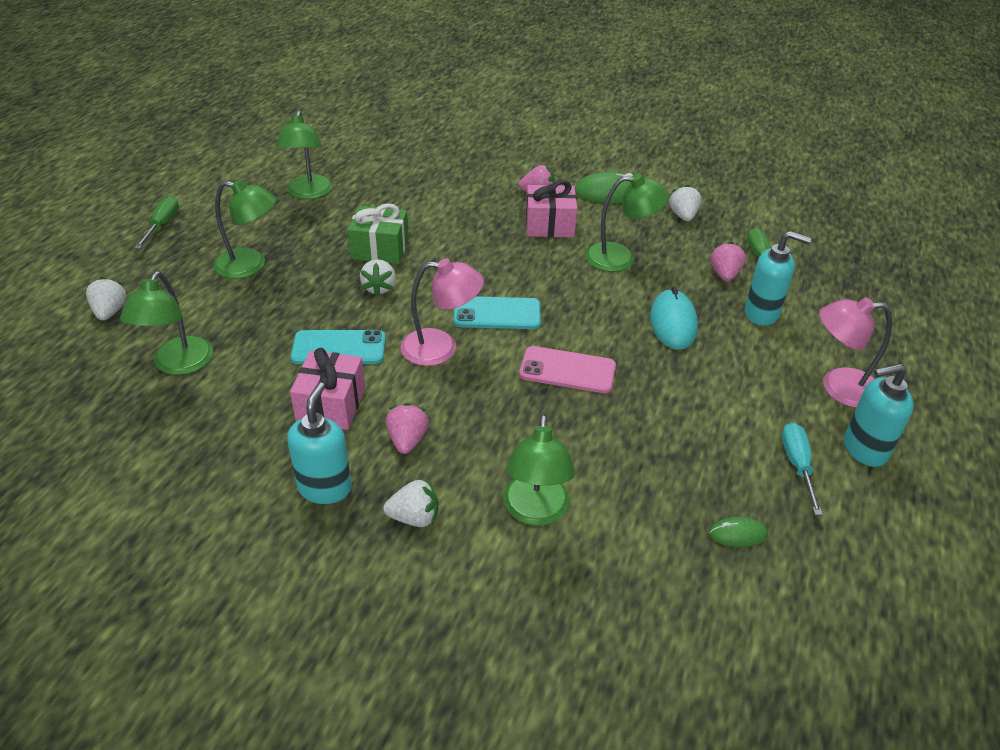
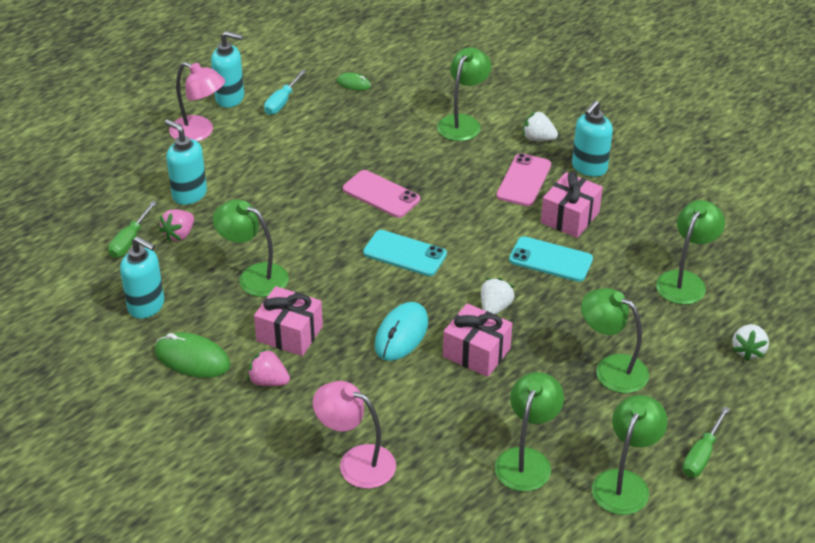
camera: 155 degrees left, 0 degrees up
green gift [347,203,409,264] -> pink gift [443,303,512,377]
pink strawberry [386,403,429,454] -> pink phone [496,153,551,206]
pink lamp [401,258,484,366] -> pink lamp moved to [313,381,396,489]
turquoise mouse [650,287,698,350] -> turquoise mouse moved to [375,302,428,361]
white strawberry [669,185,701,221] -> turquoise soap dispenser [120,236,164,319]
none -> green lamp [592,395,667,515]

